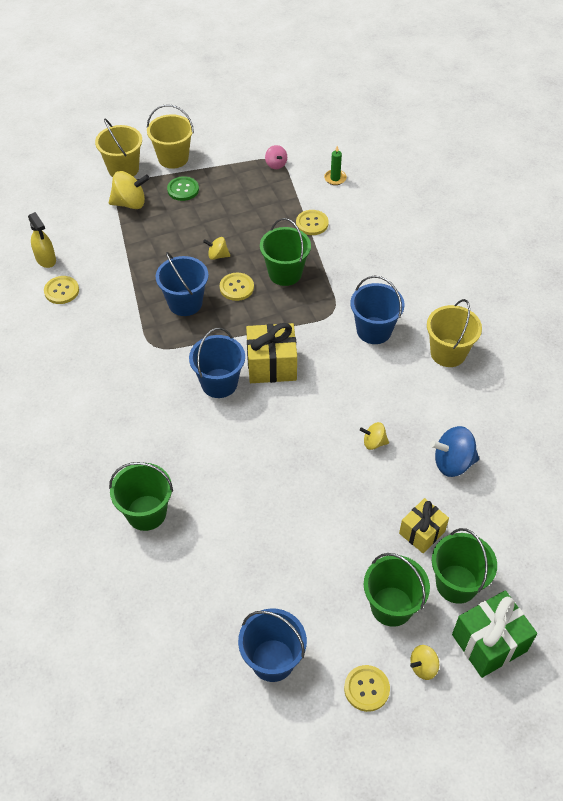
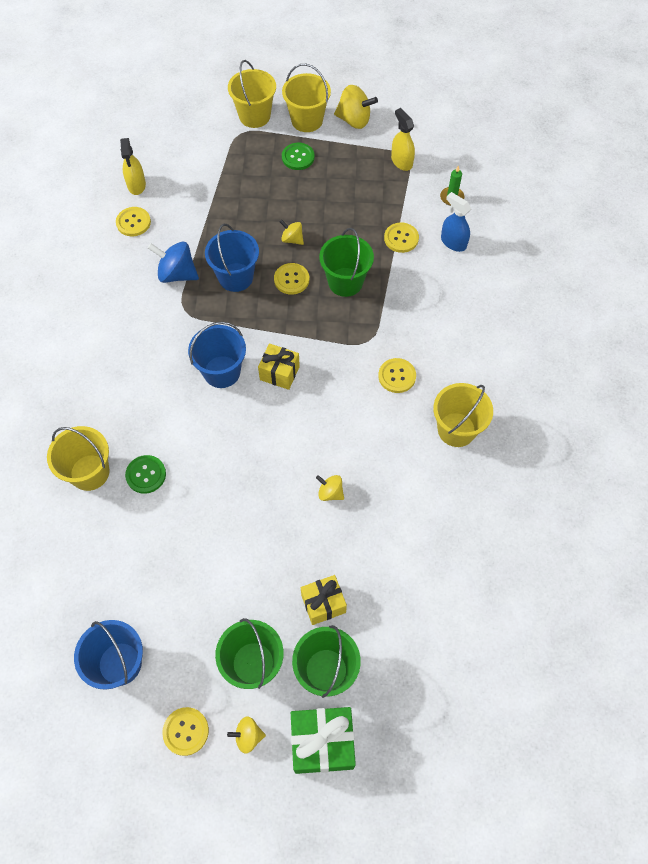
camera: 25 degrees right, 10 degrees up
yellow spinning top [109,171,150,209] -> yellow spinning top moved to [334,85,378,129]
green bucket [109,462,173,531] -> yellow bucket [47,426,110,491]
yellow gift [246,323,297,383] -> yellow gift [258,344,300,390], size x0.66
pink spinning top [265,145,287,169] -> yellow spray bottle [391,108,415,171]
blue bucket [350,276,405,344] -> yellow button [378,358,416,393]
blue spinning top [430,426,479,477] -> blue spinning top moved to [148,242,199,283]
none -> green button [125,455,166,494]
none -> blue spray bottle [441,192,471,252]

